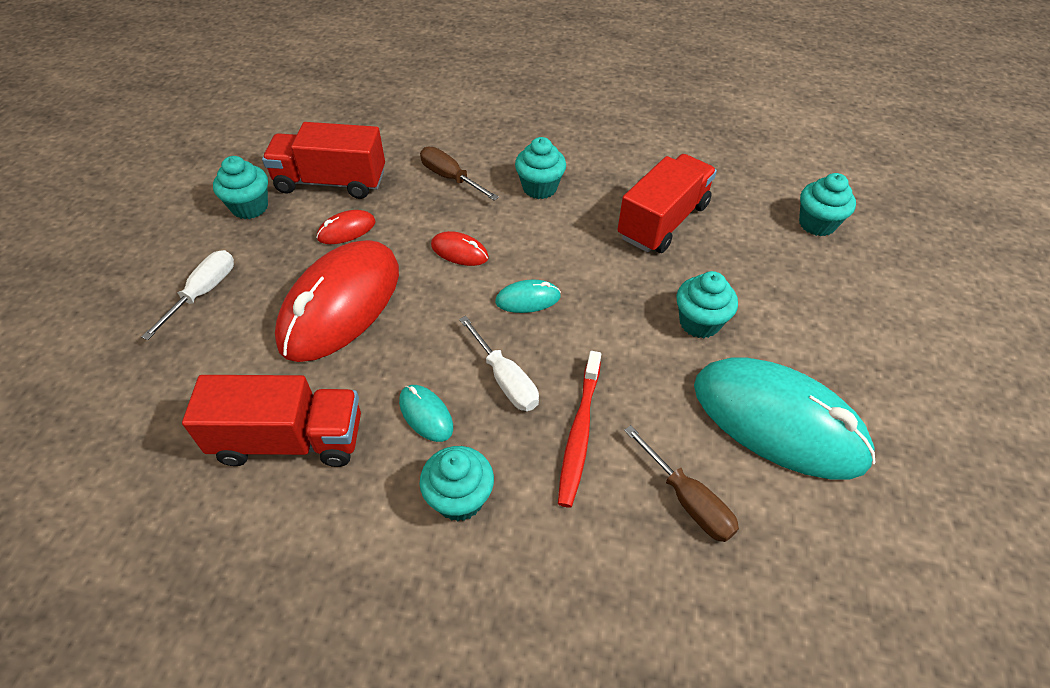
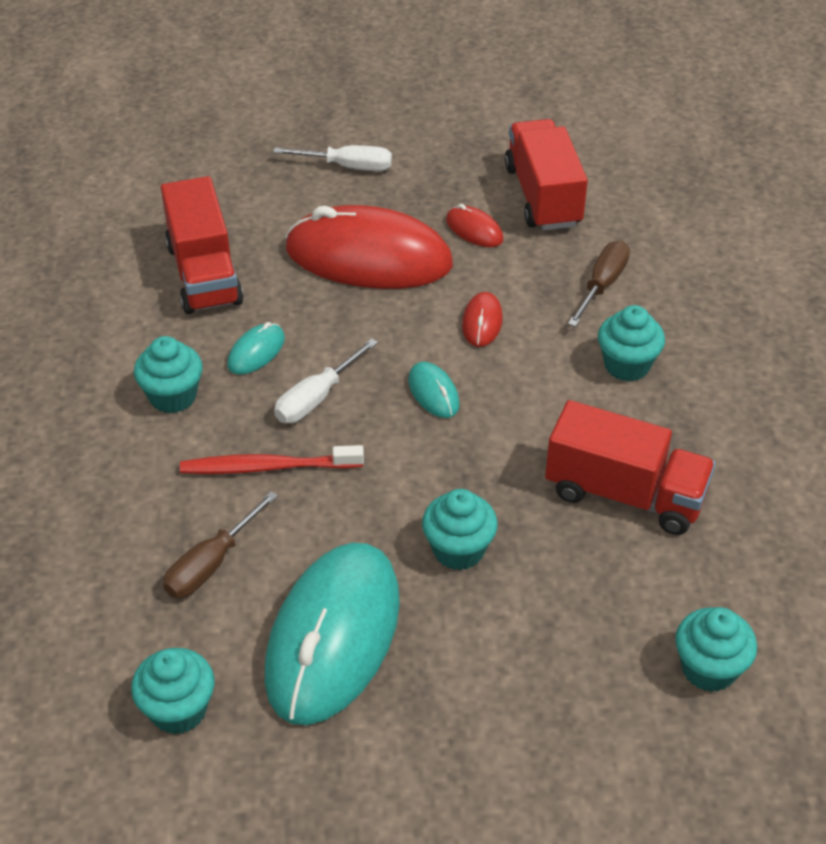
camera: 75 degrees right, 5 degrees down
turquoise cupcake [213,156,268,219] -> turquoise cupcake moved to [131,648,214,734]

